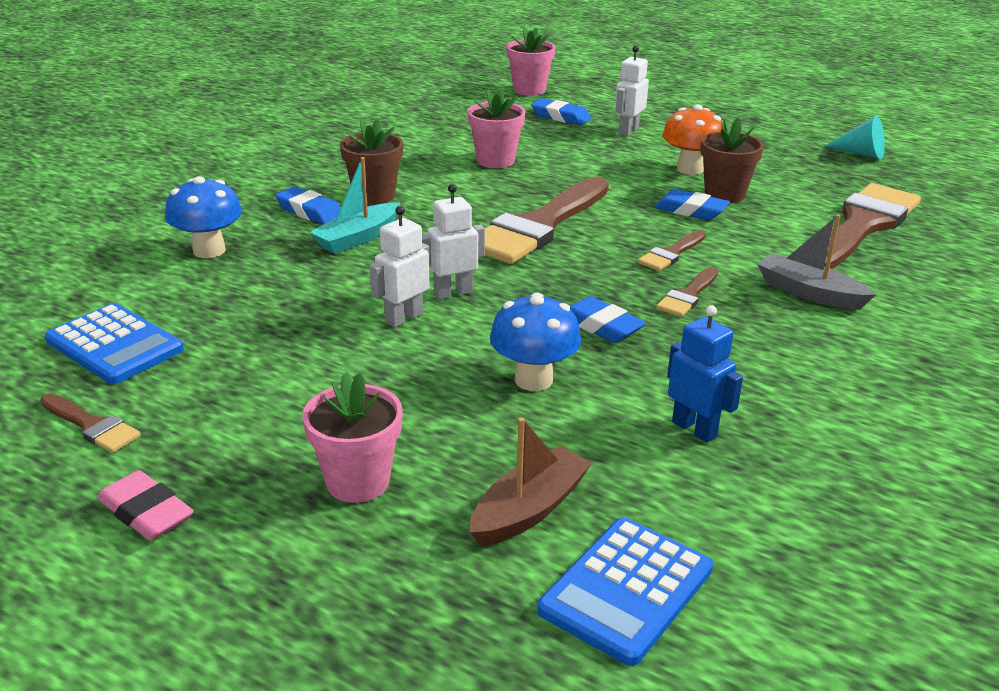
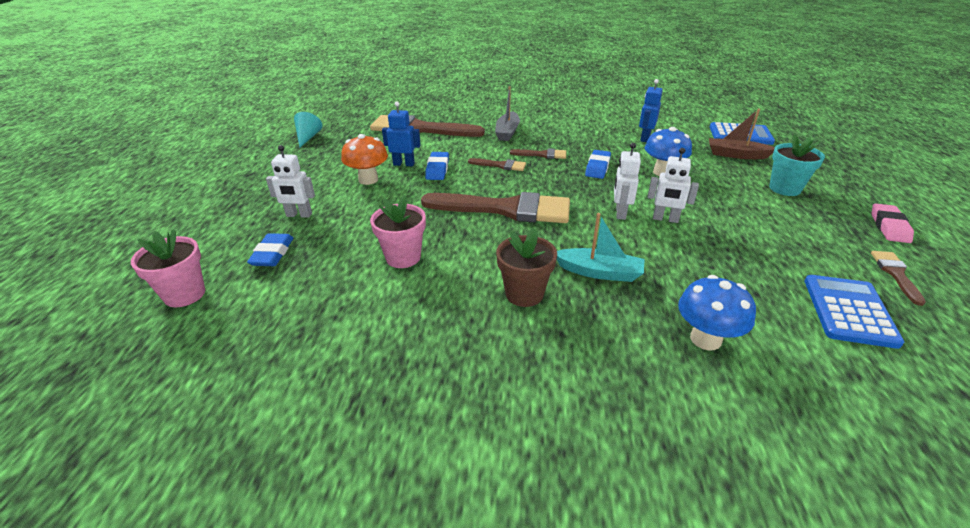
camera: 115 degrees left, 5 degrees up
blue eraser [275,186,341,224] -> none
pink flower pot [303,372,403,503] -> turquoise flower pot [769,134,825,196]
white robot [422,184,485,299] -> white robot turned 60 degrees clockwise [614,143,641,220]
brown flower pot [700,117,764,203] -> blue robot [382,101,421,166]

